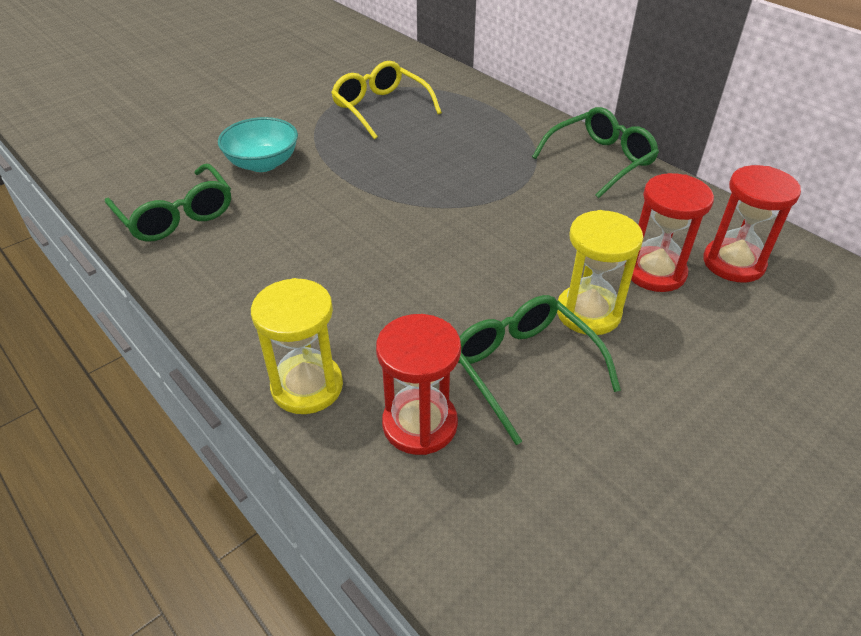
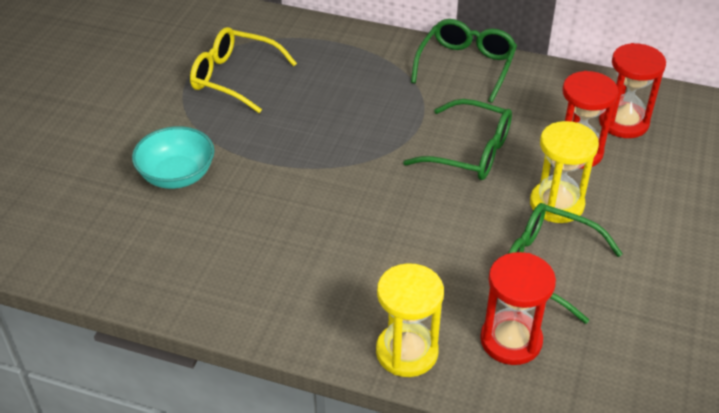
camera: 30 degrees left, 0 degrees up
green glasses [105,164,231,241] -> green glasses moved to [403,99,512,180]

